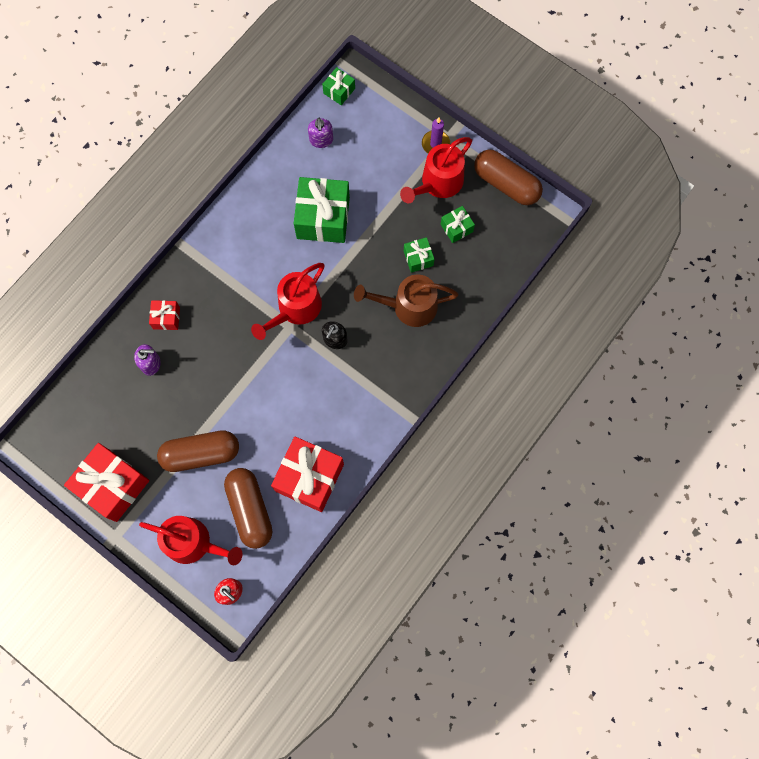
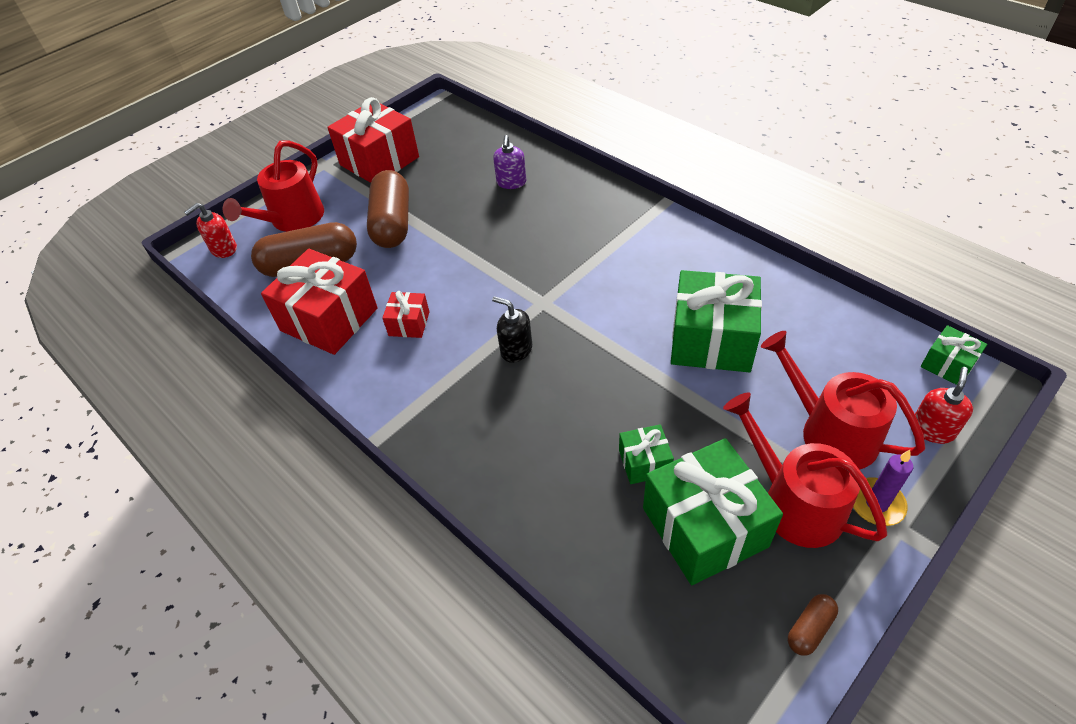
camera: 100 degrees right, 25 degrees down
red gift [149,300,180,330] -> red gift moved to [382,291,429,338]
red watering can [251,263,325,340] -> red watering can moved to [761,331,926,469]
purple soap dispenser [308,118,333,148] -> none
brown watering can [354,274,458,327] -> none
green gift [440,206,475,243] -> green gift [643,438,783,585], size x2.04
brown capsule [474,149,543,205] -> brown capsule [788,594,838,656], size x0.44
none -> red soap dispenser [915,367,973,444]

